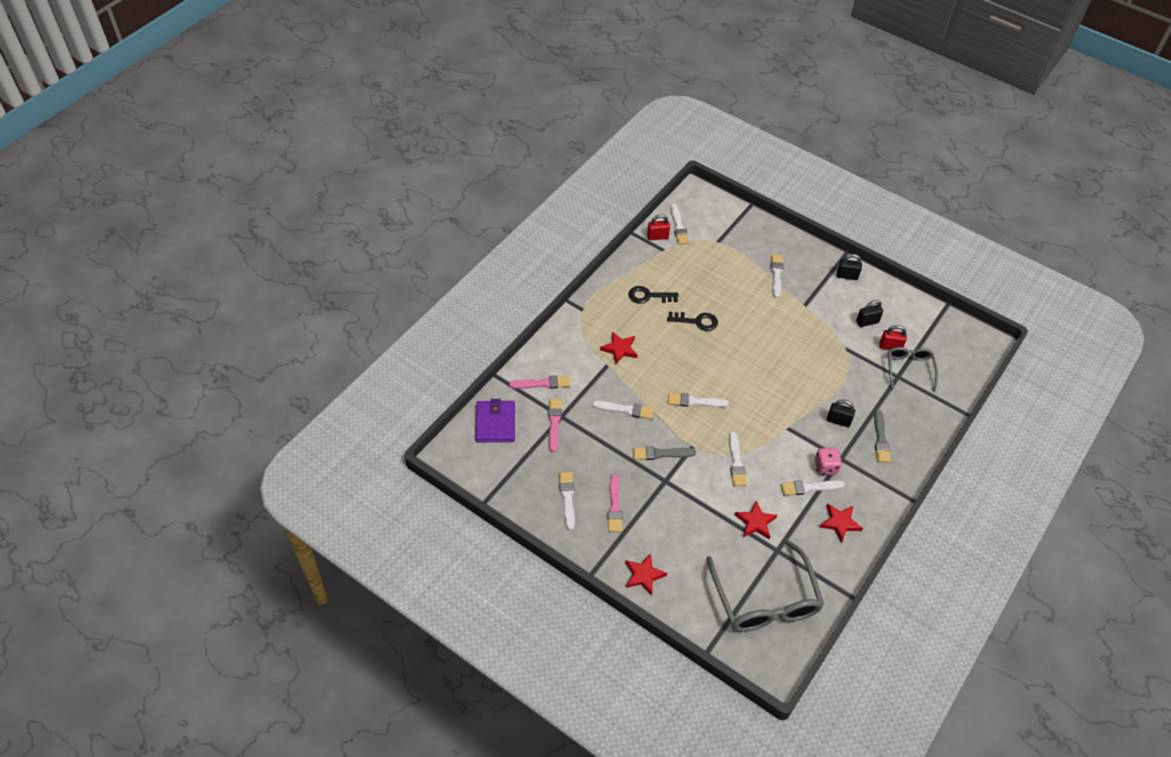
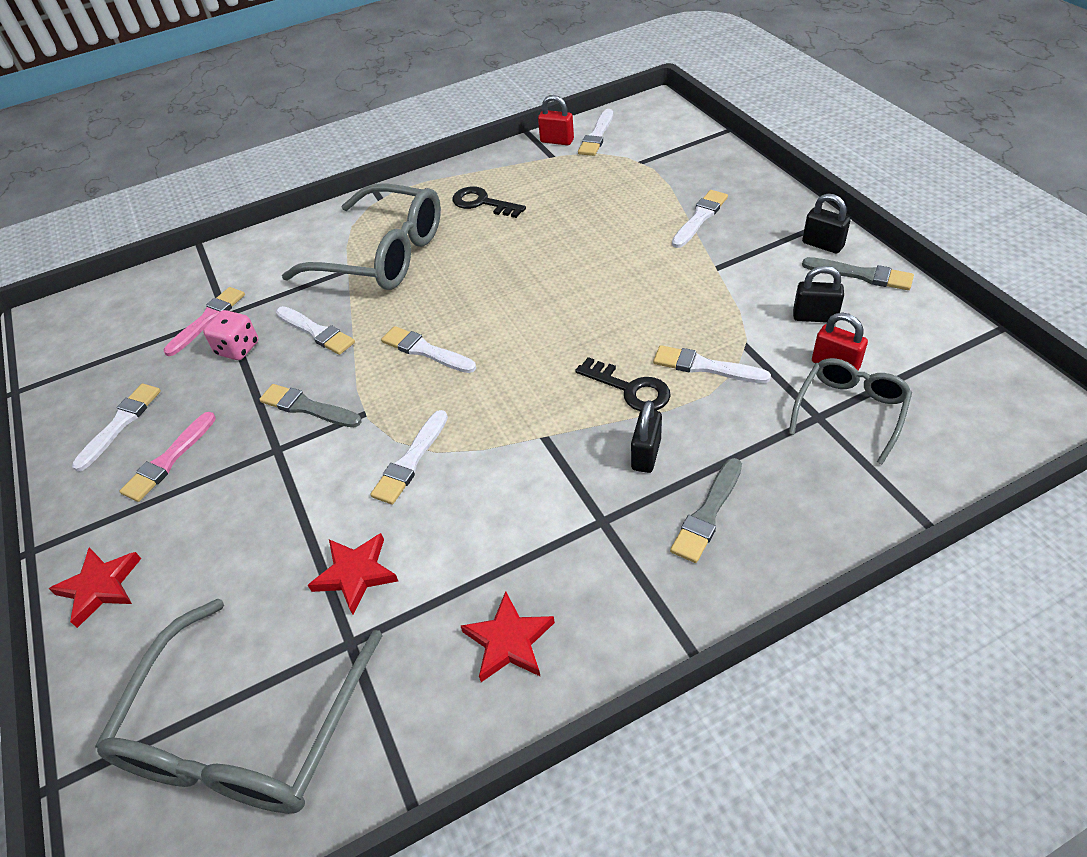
camera: 35 degrees right, 5 degrees down
purple wallet [475,399,515,442] -> none
pink brush [509,375,570,389] -> none
red star [600,331,638,364] -> grey glasses [282,184,441,290]
black key [667,312,718,331] -> black key moved to [575,357,671,411]
white brush [781,480,845,496] -> white brush moved to [653,345,771,383]
pink dice [815,448,842,475] -> pink dice moved to [203,310,258,360]
black padlock [827,400,855,427] -> black padlock turned 60 degrees clockwise [631,400,662,473]
none -> grey brush [802,257,914,290]

